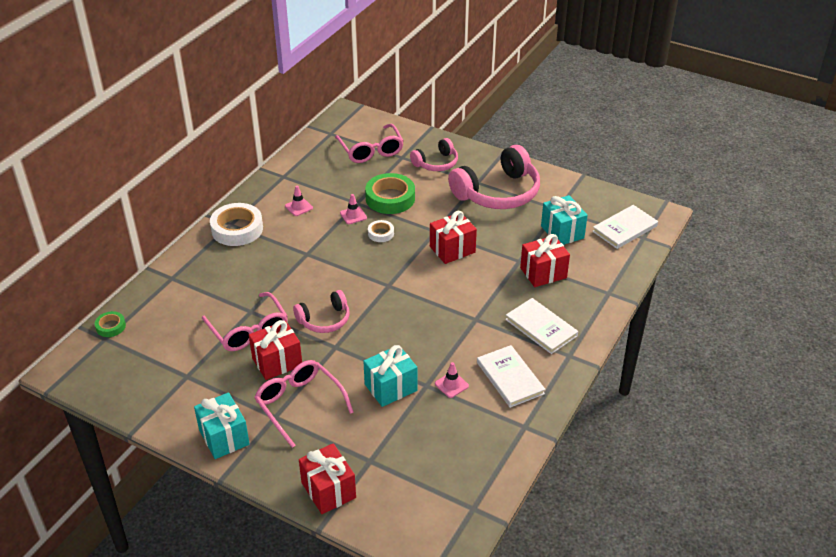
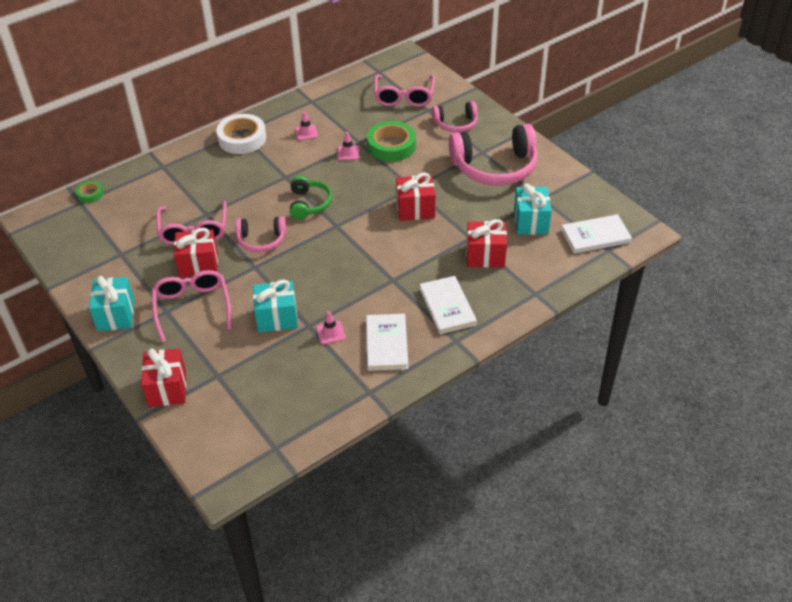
camera: 25 degrees right, 5 degrees up
white tape [368,220,394,242] -> none
none -> green headphones [290,176,332,220]

